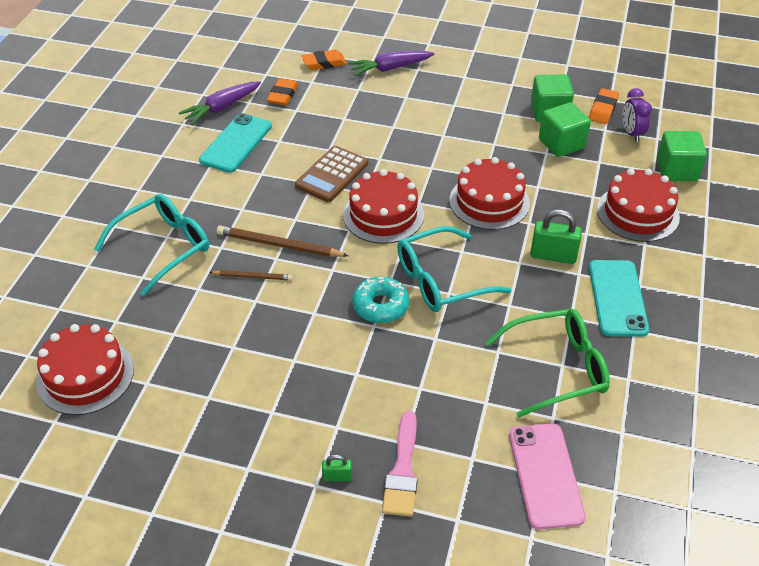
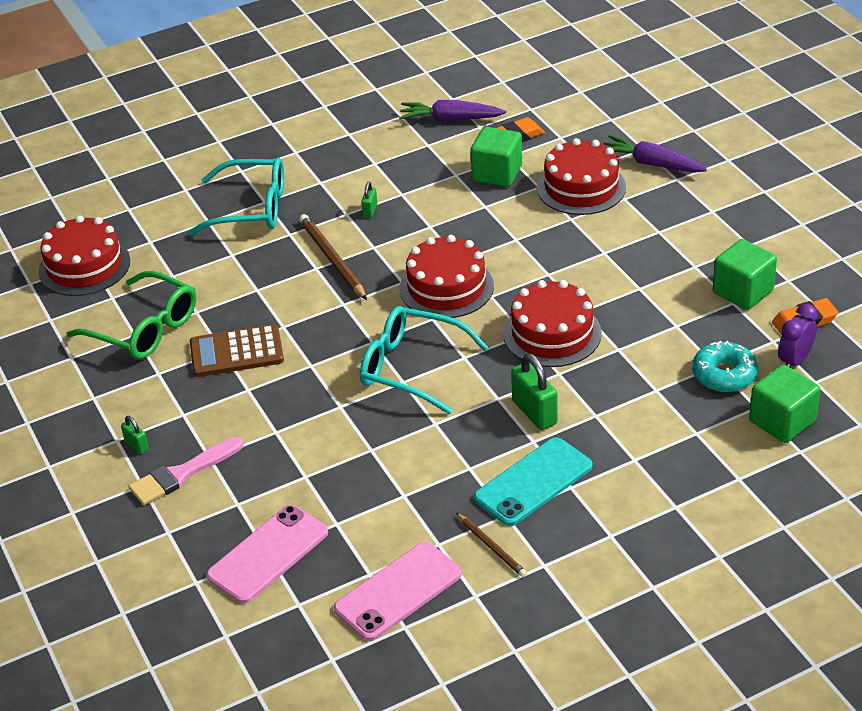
camera: 50 degrees right, 5 degrees down
turquoise phone [199,113,272,173] -> none
brown pencil [209,270,293,280] -> brown pencil moved to [457,513,527,577]
brown calculator [295,146,368,202] -> brown calculator moved to [190,324,284,377]
orange eraser [302,50,347,70] -> none
turquoise donut [352,276,409,323] -> turquoise donut moved to [692,341,758,392]
green glasses [486,309,610,418] -> green glasses moved to [66,271,196,359]
green cube [539,102,591,157] -> green cube moved to [470,127,522,187]
red cake [597,168,680,242] -> red cake moved to [537,138,626,215]
none -> pink phone [334,542,462,641]
none -> green padlock [361,182,377,218]

